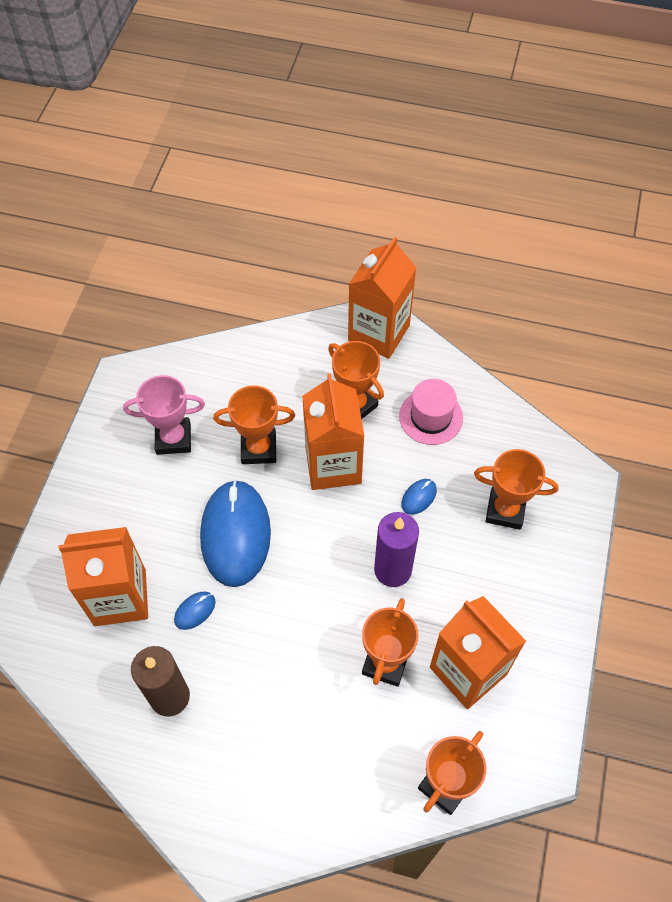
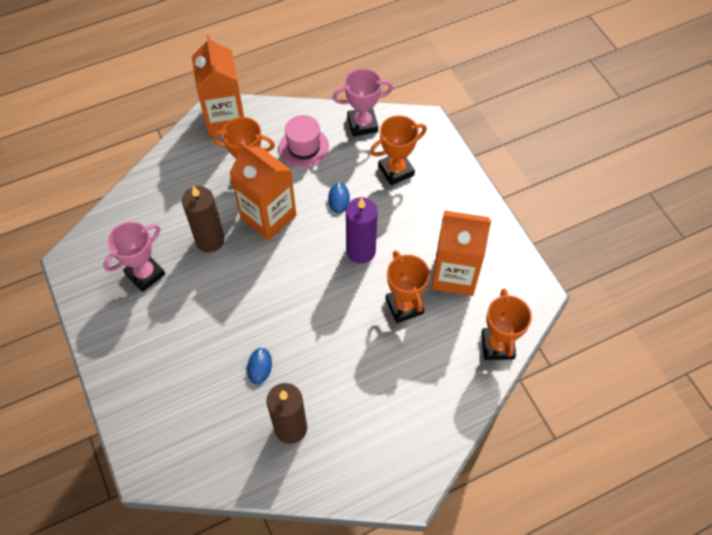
camera: 40 degrees left, 0 degrees up
orange carton [59,527,148,626] -> none
blue mouse [200,480,271,587] -> none
orange trophy [213,385,295,464] -> brown candle [182,186,225,252]
none -> pink trophy [333,68,393,137]

